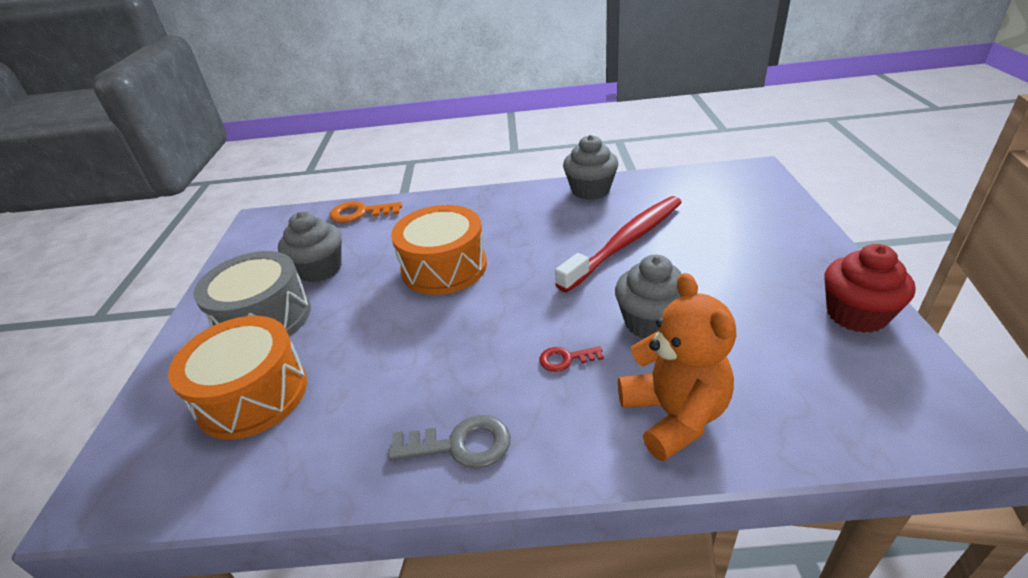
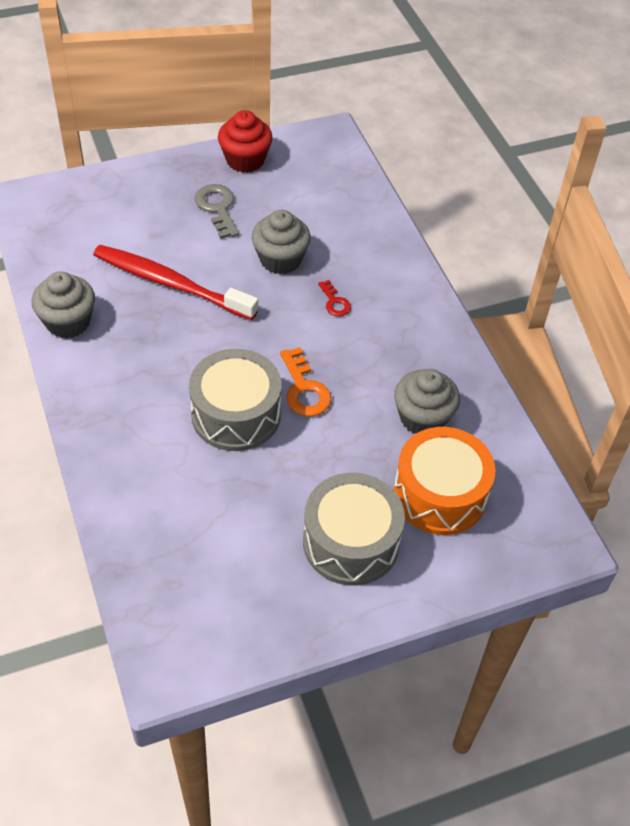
camera: 115 degrees left, 15 degrees up
grey cupcake [278,212,342,282] -> grey cupcake moved to [394,369,460,434]
orange key [330,201,402,223] -> orange key moved to [280,347,331,417]
grey key [388,415,511,469] -> grey key moved to [195,184,239,239]
orange drum [391,205,487,295] -> grey drum [189,349,282,451]
orange teddy bear [618,273,736,462] -> none

